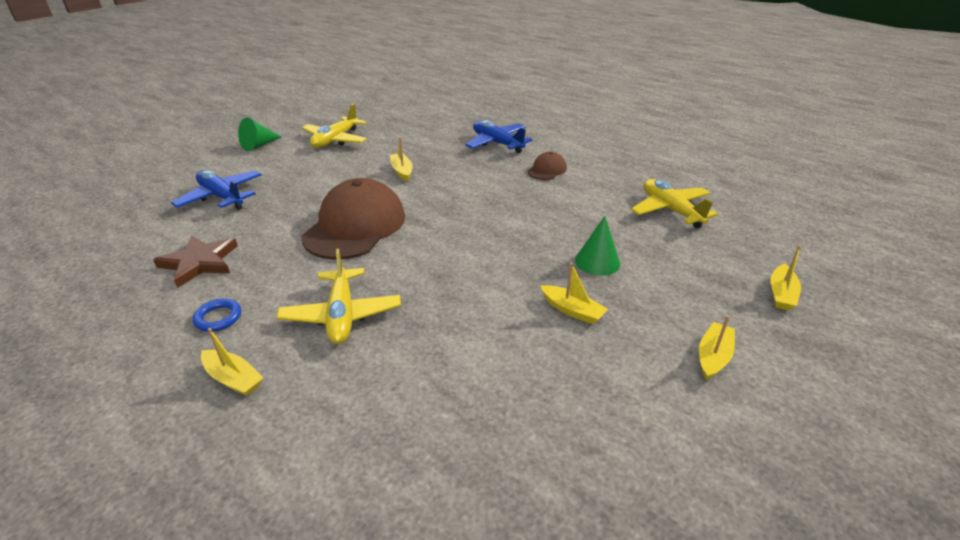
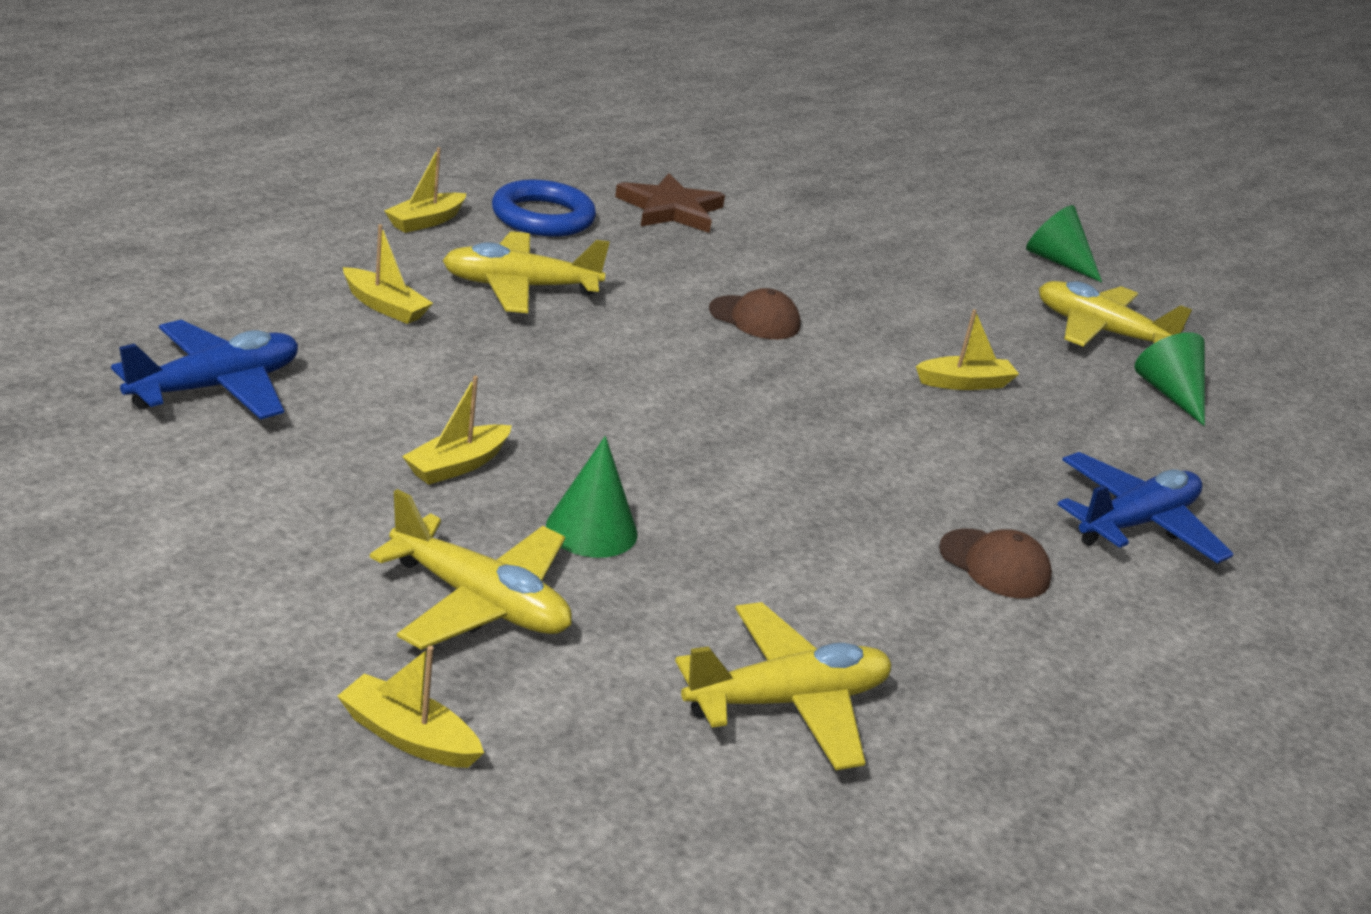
camera: 90 degrees right, 5 degrees down
blue plane [171,170,262,210] -> blue plane moved to [111,320,298,419]
blue ring [193,298,241,332] -> blue ring [492,180,596,236], size x1.75
brown cap [302,178,405,260] -> brown cap [709,288,800,339], size x0.46
yellow boat [699,315,735,380] -> yellow boat moved to [343,224,433,324]
none -> yellow plane [370,489,572,650]
none -> green cone [1134,332,1205,426]

